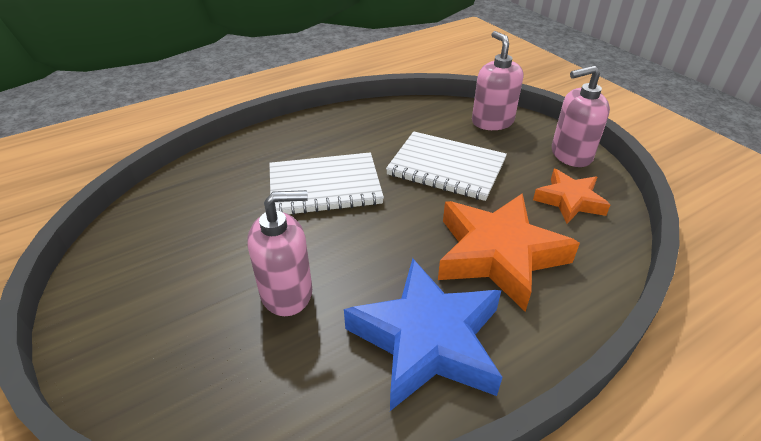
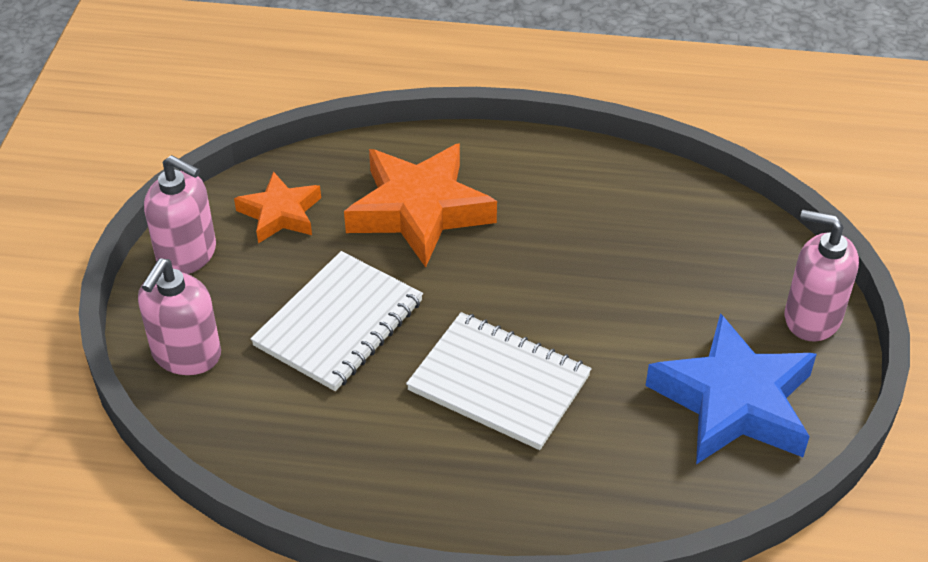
camera: 140 degrees left, 5 degrees up
pink soap dispenser [247,190,312,316] -> pink soap dispenser moved to [785,210,859,341]
blue star [344,258,503,411] -> blue star moved to [646,313,817,464]
white notebook [386,131,507,201] -> white notebook turned 60 degrees clockwise [250,251,423,391]

